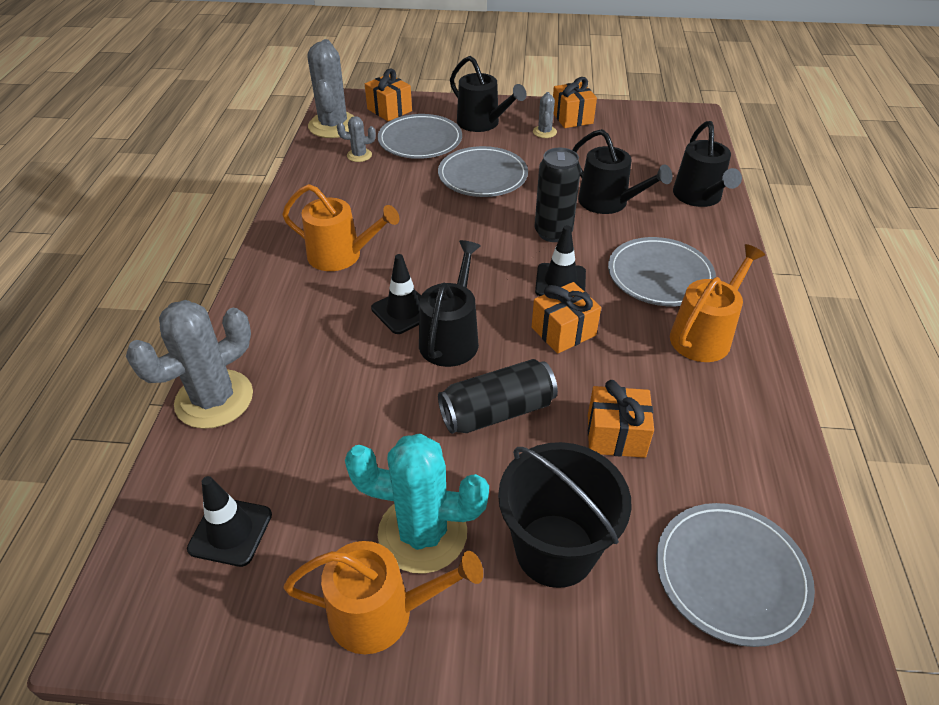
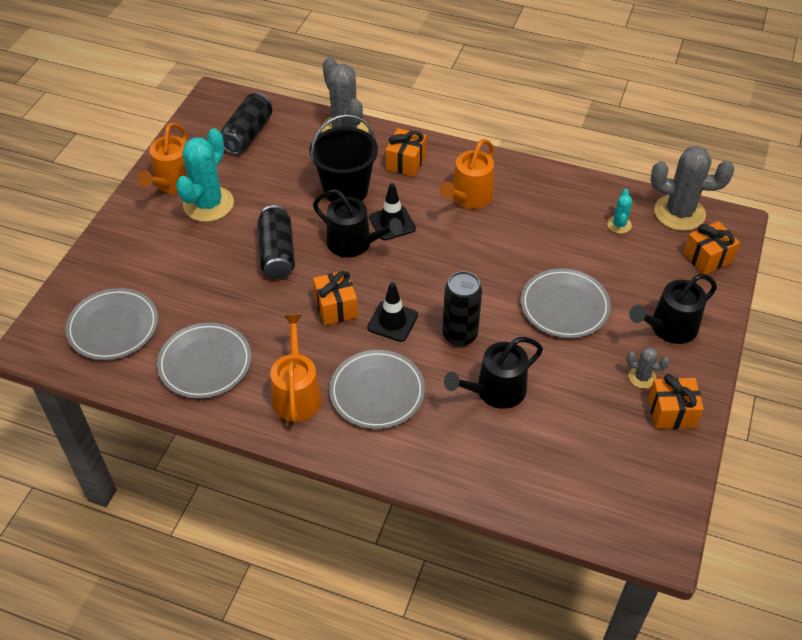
camera: 105 degrees right, 5 degrees up
black traffic cone [187,476,272,567] -> black can [221,93,272,155]
grey cactus [337,116,376,162] -> turquoise cactus [607,189,633,234]
grey plate [377,114,462,159] -> grey plate moved to [157,322,251,399]
black bucket [498,442,631,588] -> black bucket moved to [309,114,378,202]
orange gift [588,380,654,458] -> orange gift moved to [386,128,426,177]
orange watering can [670,244,765,362] -> orange watering can turned 150 degrees counterclockwise [270,315,322,422]
black watering can [673,121,742,207] -> none

